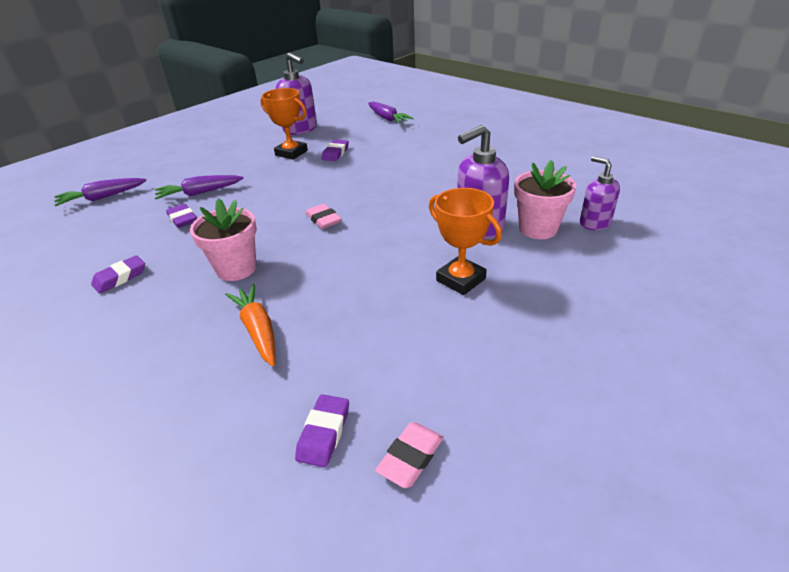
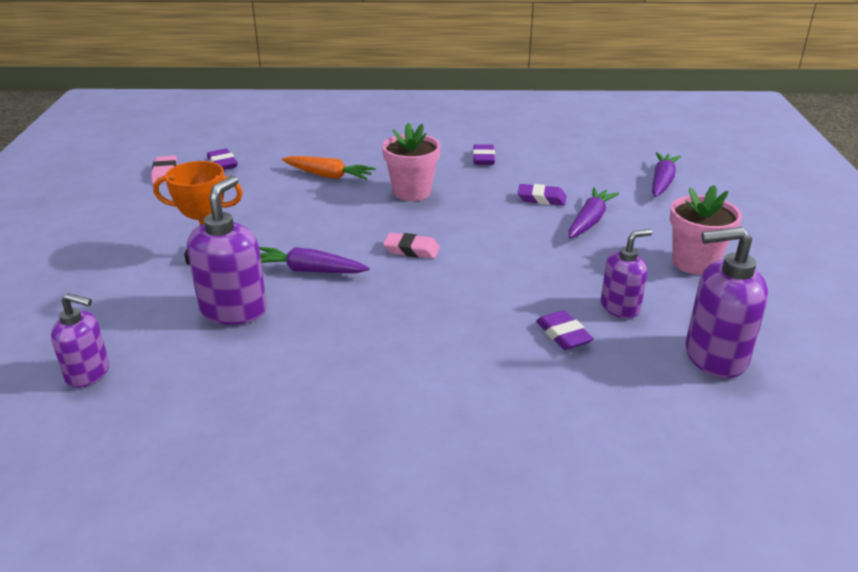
camera: 135 degrees right, 5 degrees down
orange trophy [260,88,308,160] -> purple soap dispenser [601,229,652,319]
purple carrot [368,102,414,124] -> purple carrot moved to [259,247,370,273]
pink flower pot [514,160,576,239] -> pink flower pot moved to [670,185,742,275]

